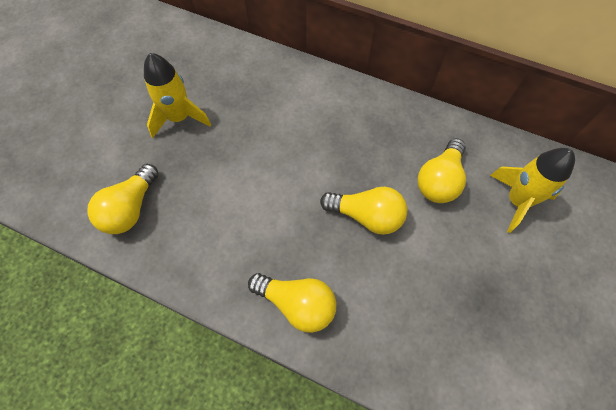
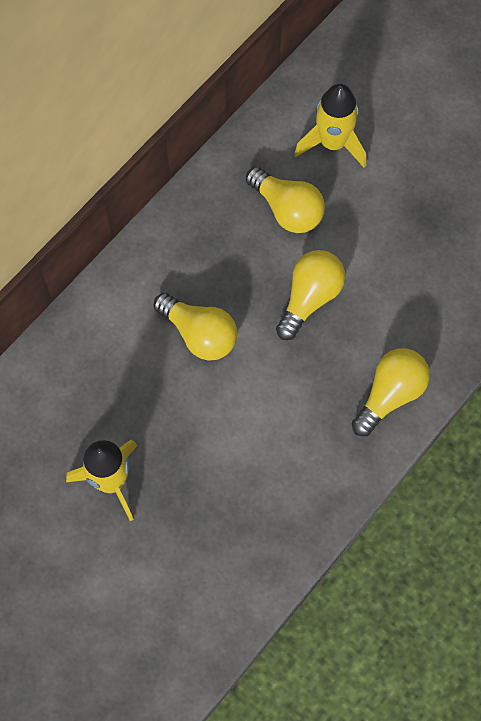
camera: 75 degrees left, 5 degrees up
yellow light bulb [87,164,159,234] -> yellow light bulb moved to [154,293,237,360]

